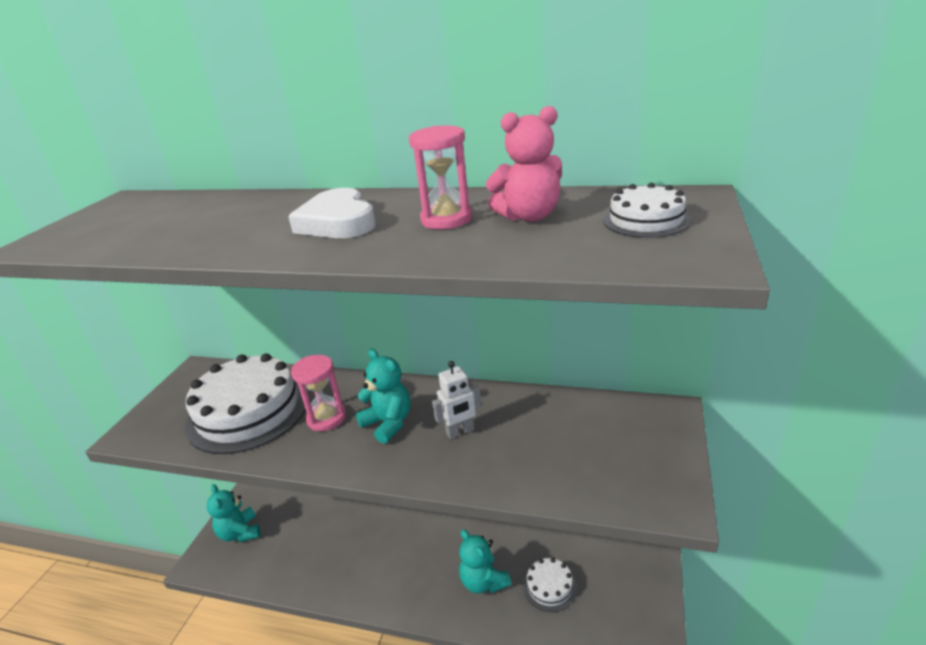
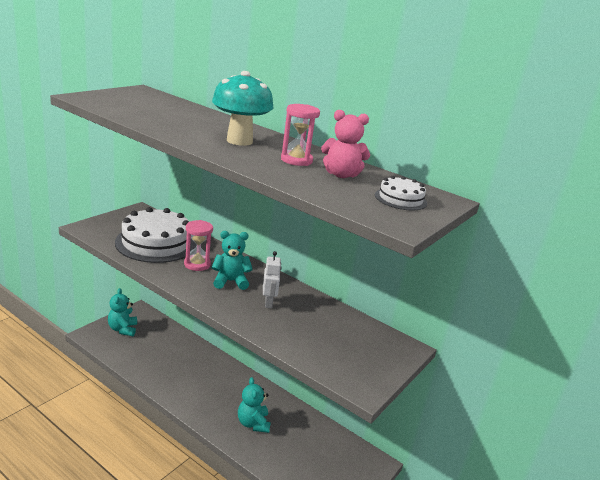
camera: 15 degrees right, 5 degrees down
white heart [288,188,376,238] -> turquoise mushroom [212,71,274,146]
turquoise teddy bear [355,349,410,444] -> turquoise teddy bear turned 75 degrees counterclockwise [212,231,253,290]
white robot [432,361,482,439] -> white robot turned 90 degrees counterclockwise [263,251,281,308]
white cake [523,558,577,612] -> none

